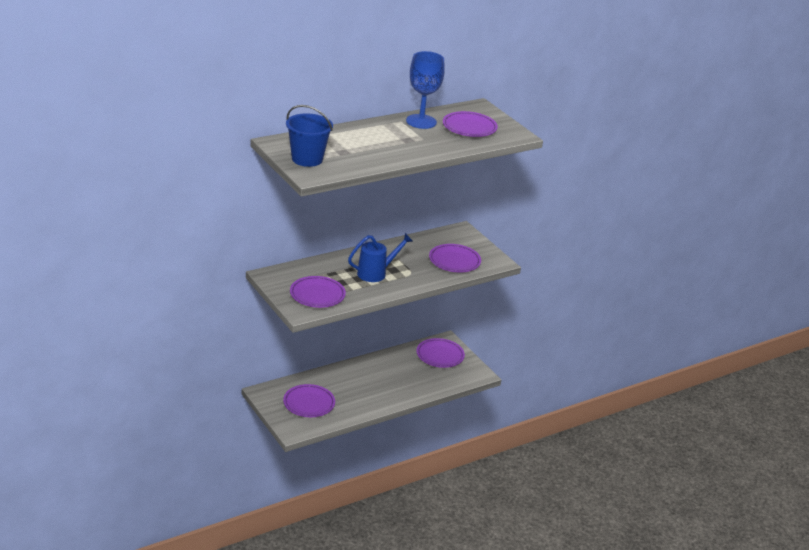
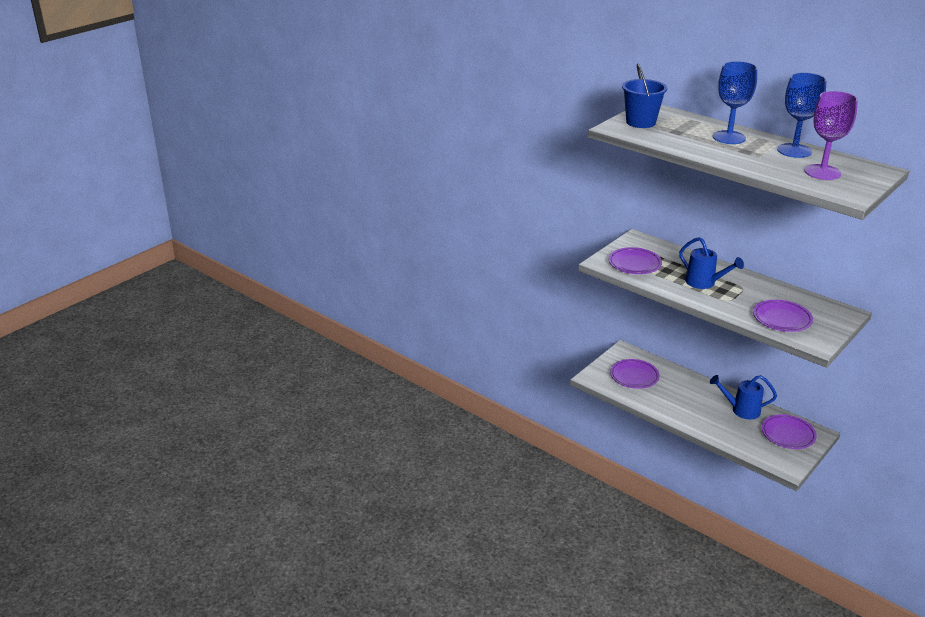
camera: 75 degrees right, 0 degrees up
purple plate [443,111,498,137] -> purple goblet [805,91,858,180]
none -> blue watering can [710,375,777,419]
none -> blue goblet [713,61,757,144]

